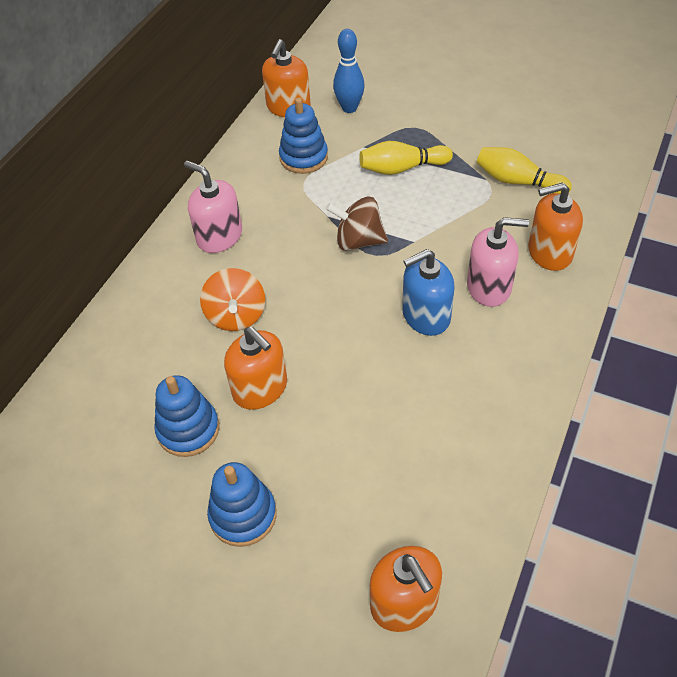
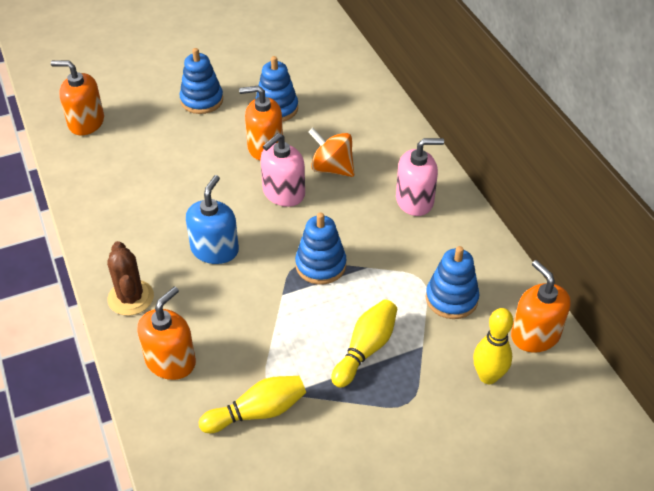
camera: 130 degrees right, 5 degrees down
brown spinning top [326,197,388,251] -> blue stacking toy [295,212,346,285]
blue bowling pin [333,29,365,113] -> yellow bowling pin [473,308,513,384]
pink soap dispenser [467,217,529,307] -> pink soap dispenser moved to [260,133,305,207]
none -> brown cactus [107,241,154,316]

